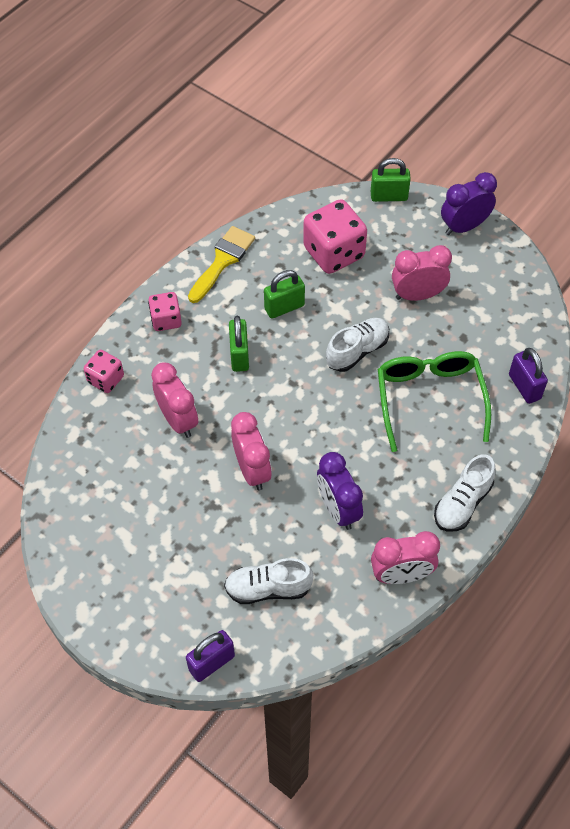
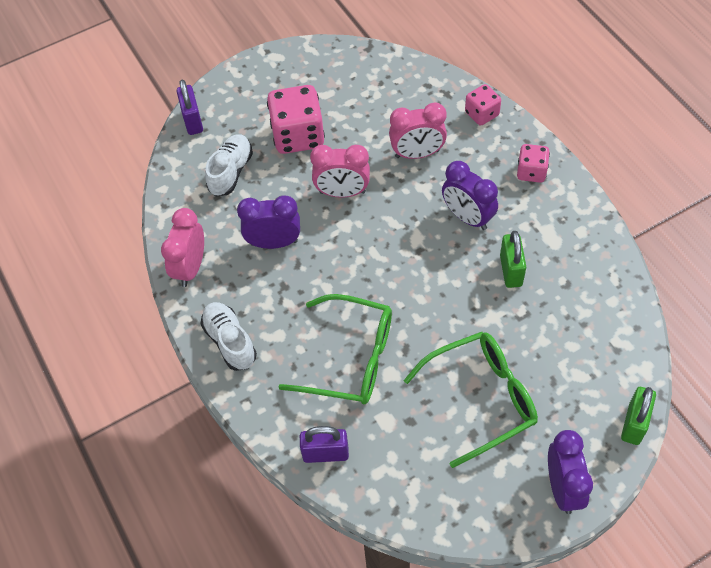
camera: 115 degrees right, 0 degrees up
yellow brush [188,226,255,303] -> none
green padlock [229,316,249,372] -> purple clock [442,161,498,230]
pink dice [303,199,367,274] -> pink dice moved to [267,85,325,154]
white shoe [326,318,389,372] -> none
pink clock [392,245,452,301] -> green glasses [404,332,538,468]

